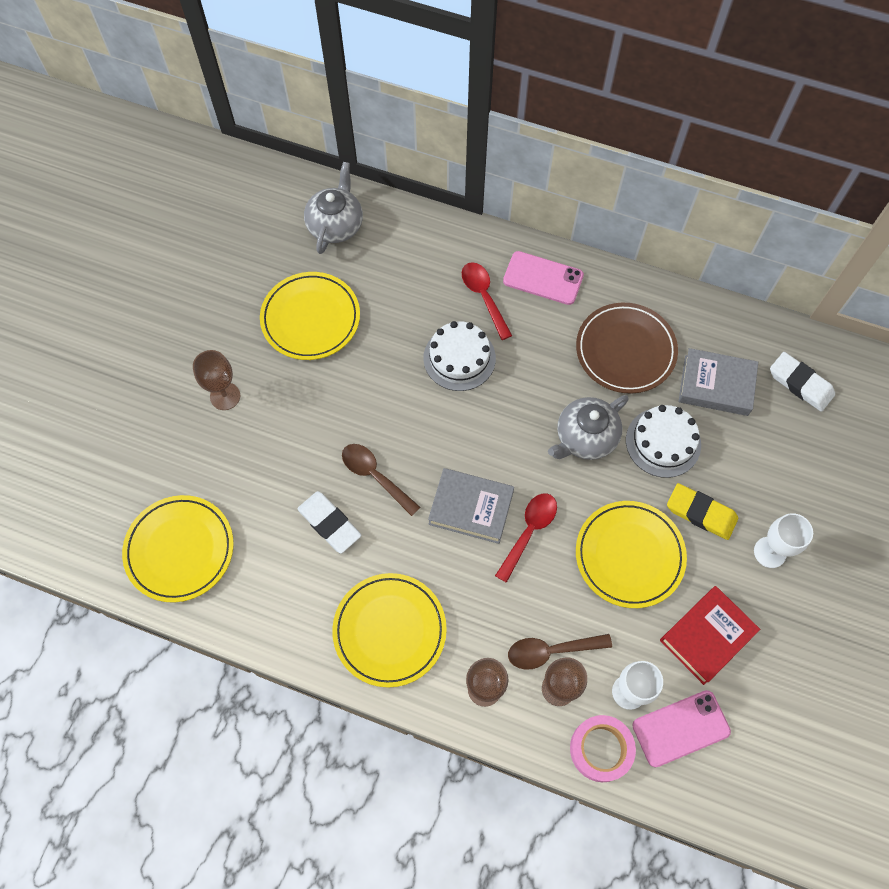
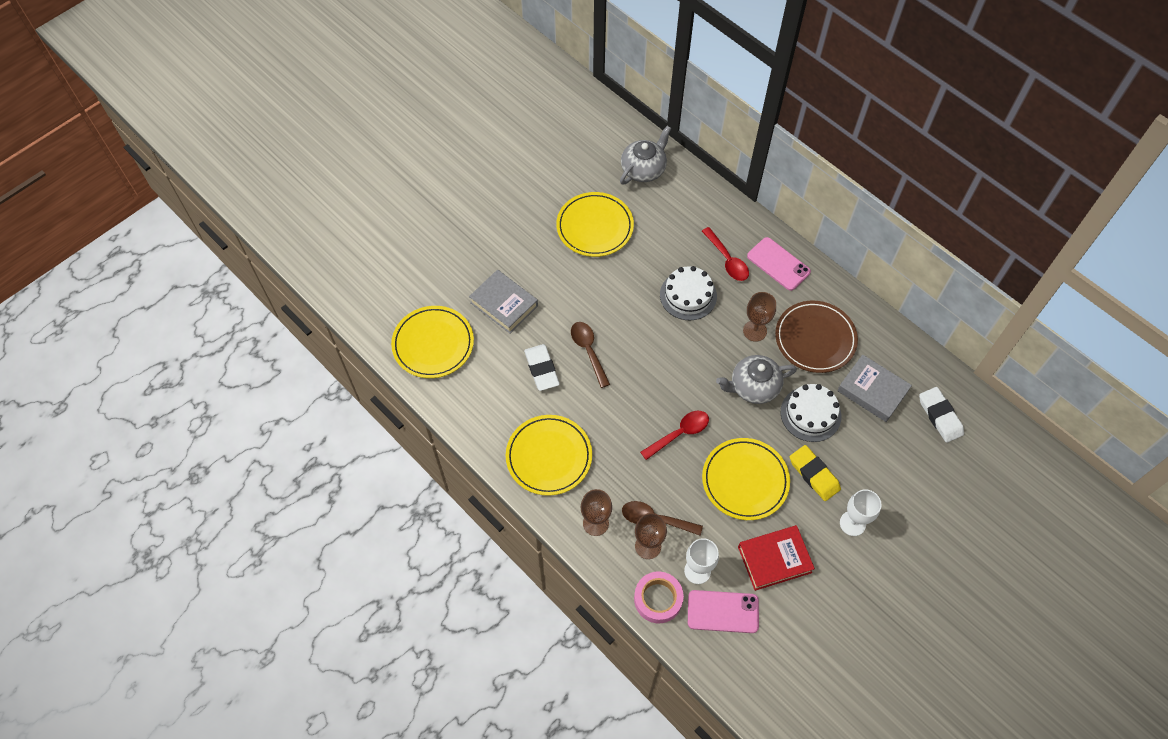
camera: 25 degrees right, 5 degrees down
brown goblet [193,350,240,410] -> brown goblet moved to [743,292,776,342]
grey book [428,468,514,544] -> grey book moved to [469,270,538,333]
red spoon [462,262,512,340] -> red spoon turned 150 degrees clockwise [702,227,749,281]

